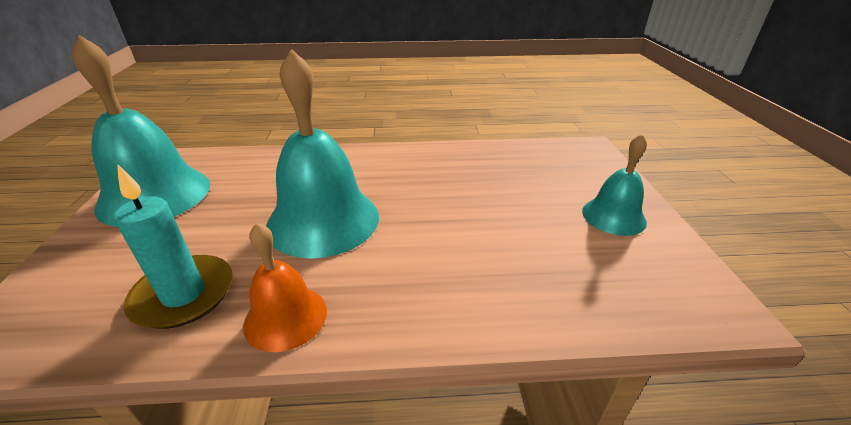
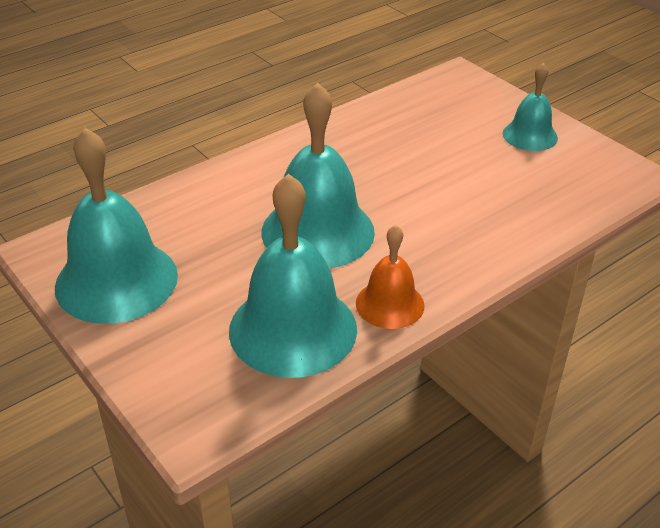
camera: 35 degrees left, 5 degrees up
turquoise candle [114,164,233,329] -> turquoise bell [229,174,357,378]

